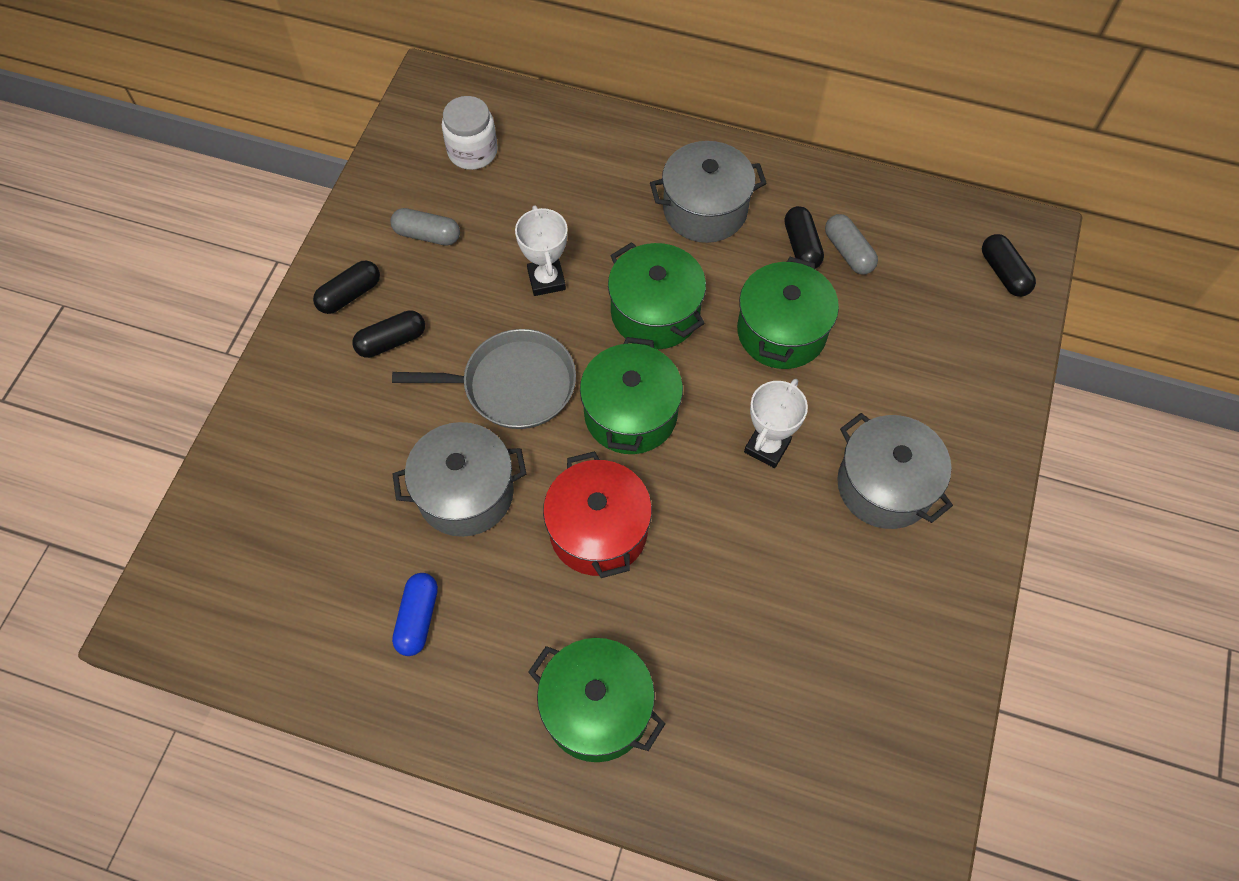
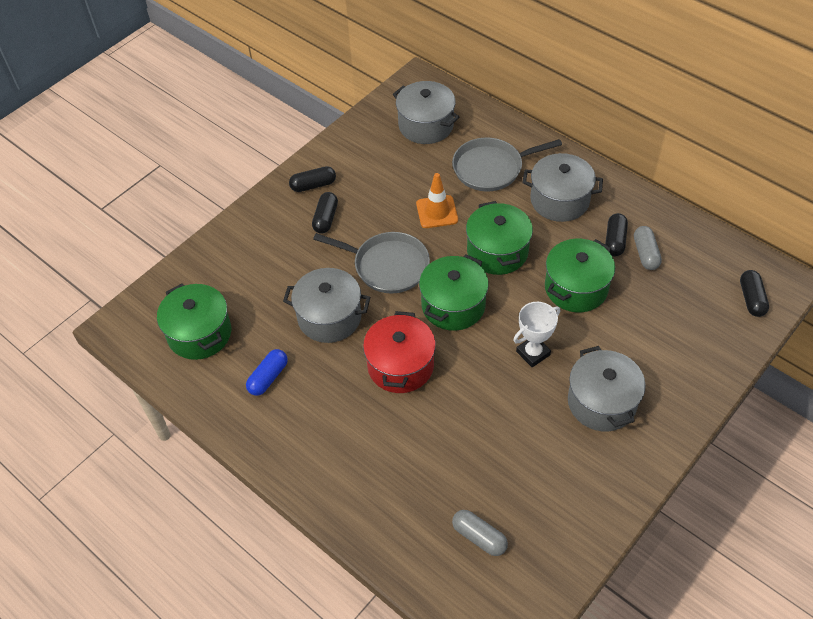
camera: 25 degrees right, 10 degrees down
black capsule [352,310,425,358] -> black capsule turned 75 degrees counterclockwise [312,192,338,234]
grey capsule [391,208,460,246] -> grey capsule moved to [452,510,508,556]
white jar [442,96,498,170] -> grey pot [393,81,460,144]
white trophy [515,206,568,296] -> orange traffic cone [416,173,458,228]
green pot [528,638,665,762] -> green pot moved to [157,283,231,360]
none -> grey pan [452,137,562,192]

